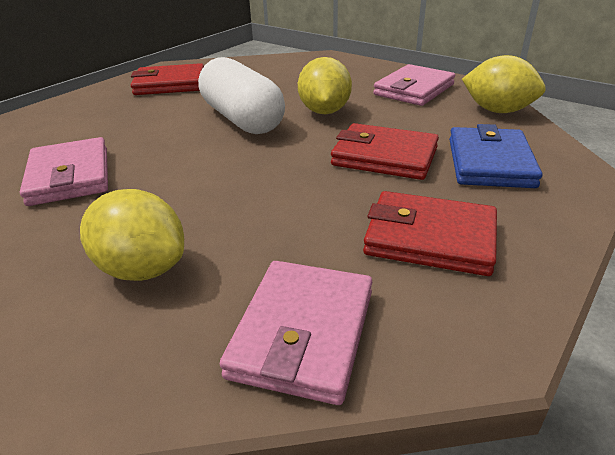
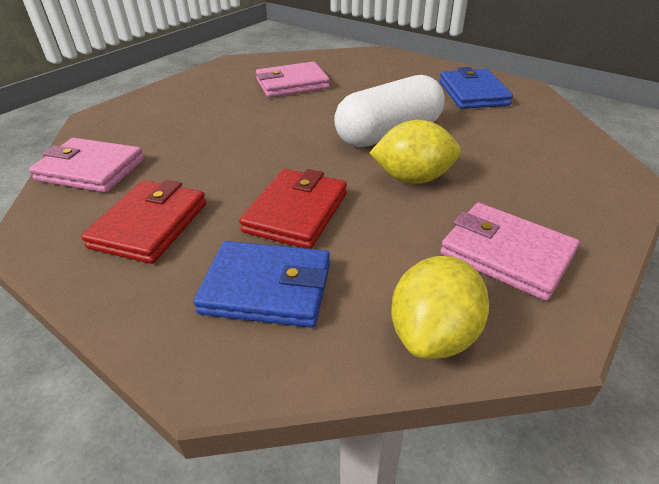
camera: 90 degrees right, 5 degrees up
yellow lemon [80,189,184,281] -> none
red wallet [131,63,204,95] -> blue wallet [439,67,513,109]

